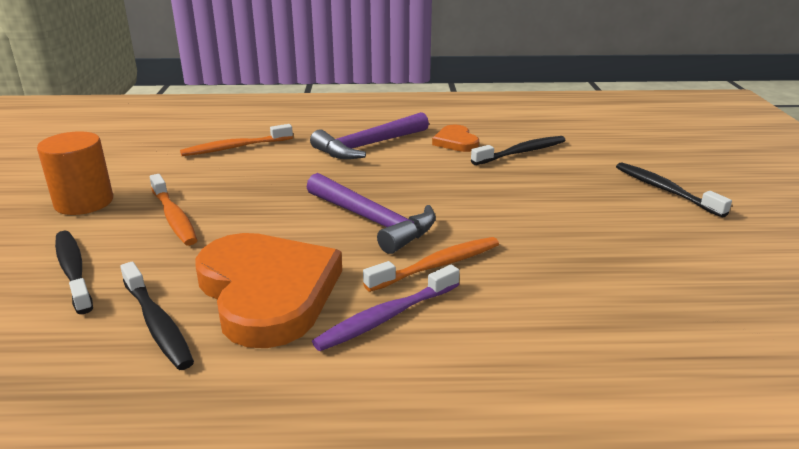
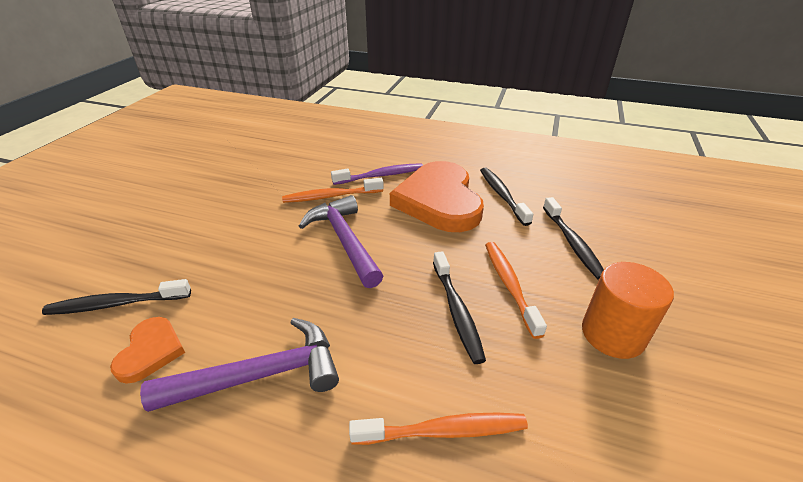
camera: 160 degrees left, 10 degrees up
black toothbrush [616,162,732,217] -> black toothbrush moved to [433,251,486,364]

